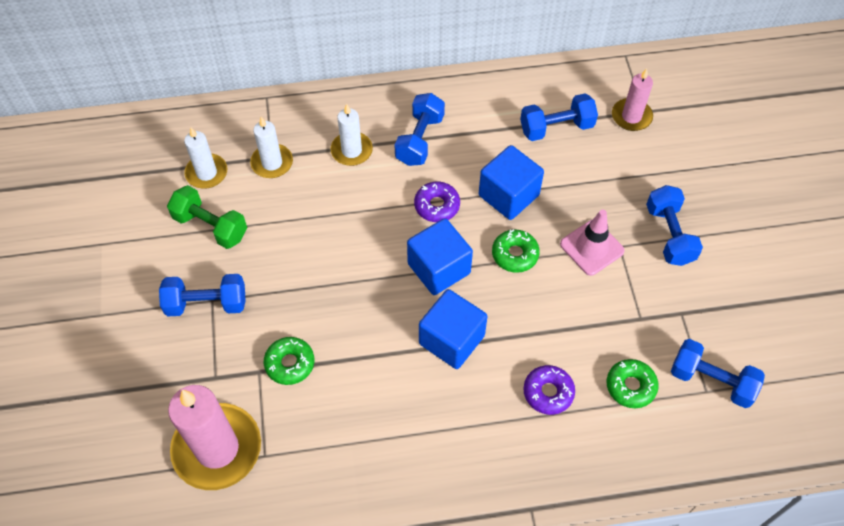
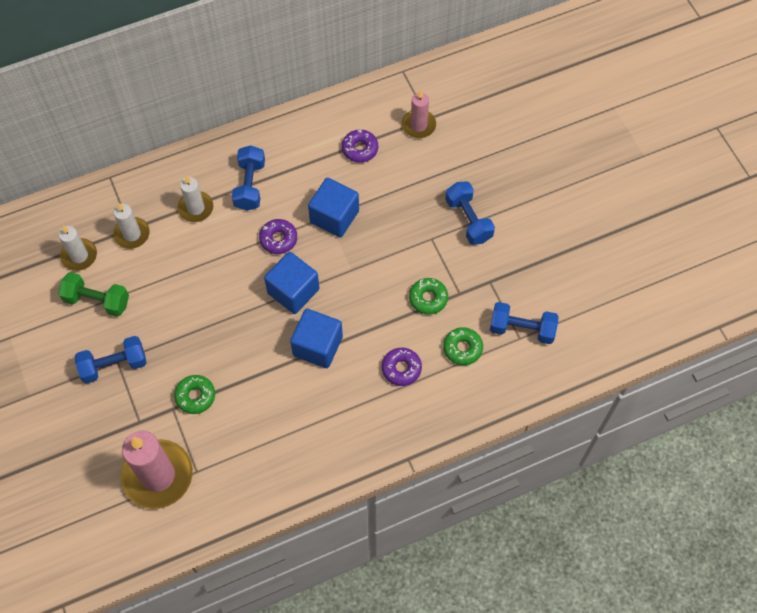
camera: 15 degrees left, 5 degrees up
green donut [492,230,540,273] -> green donut moved to [409,278,448,315]
blue dumbbell [520,93,598,141] -> purple donut [342,129,378,163]
pink traffic cone [560,210,625,276] -> none

